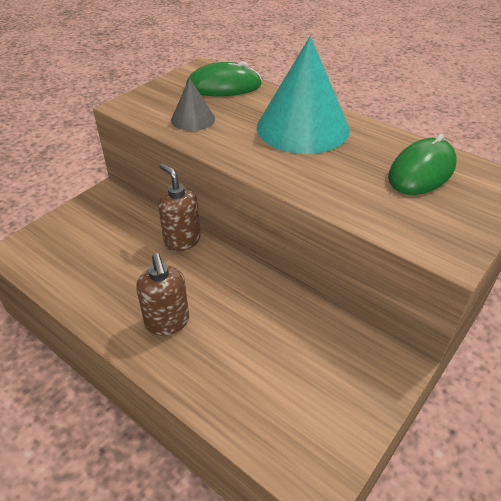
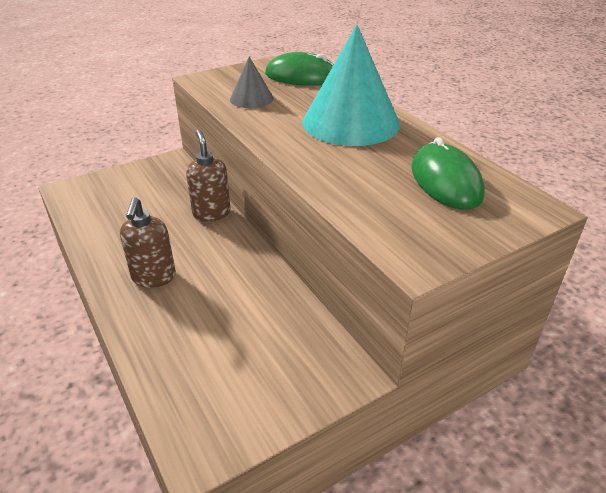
camera: 20 degrees right, 5 degrees down
green mouse [388,134,457,195] -> green mouse turned 75 degrees counterclockwise [411,137,485,210]

